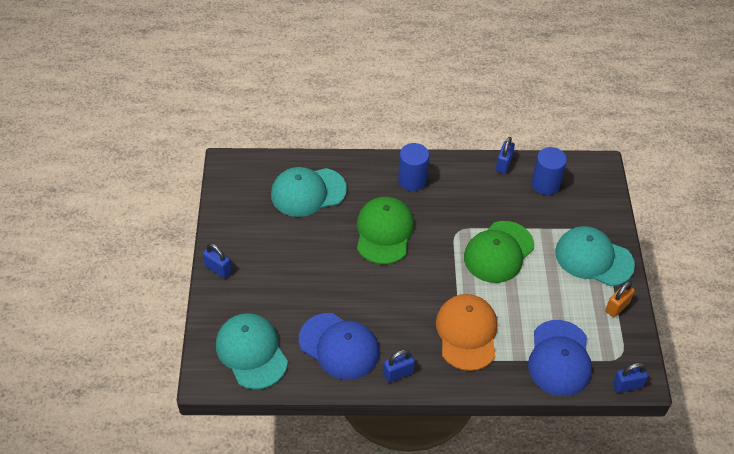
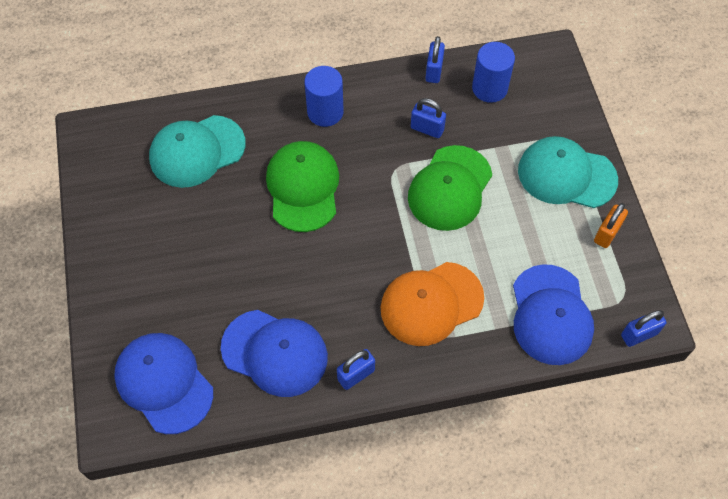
camera: 10 degrees left, 10 degrees up
blue padlock [203,243,232,278] -> blue padlock moved to [411,98,446,138]
turquoise cap [216,313,288,390] -> blue cap [114,333,213,434]
orange cap [436,294,497,371] -> orange cap turned 105 degrees counterclockwise [381,262,484,346]

